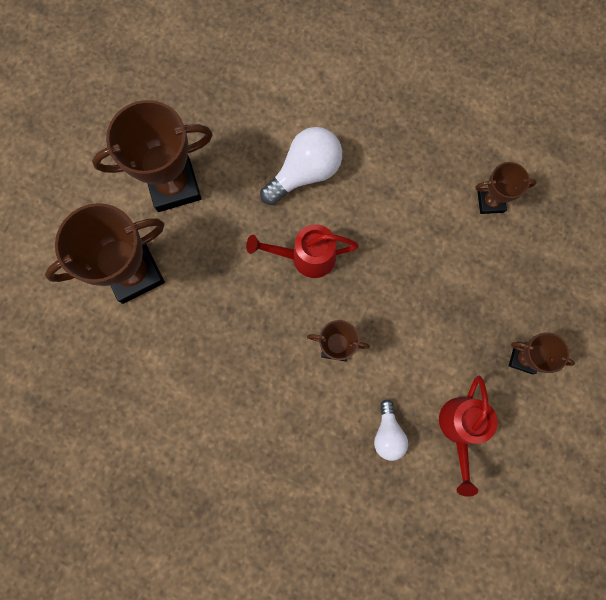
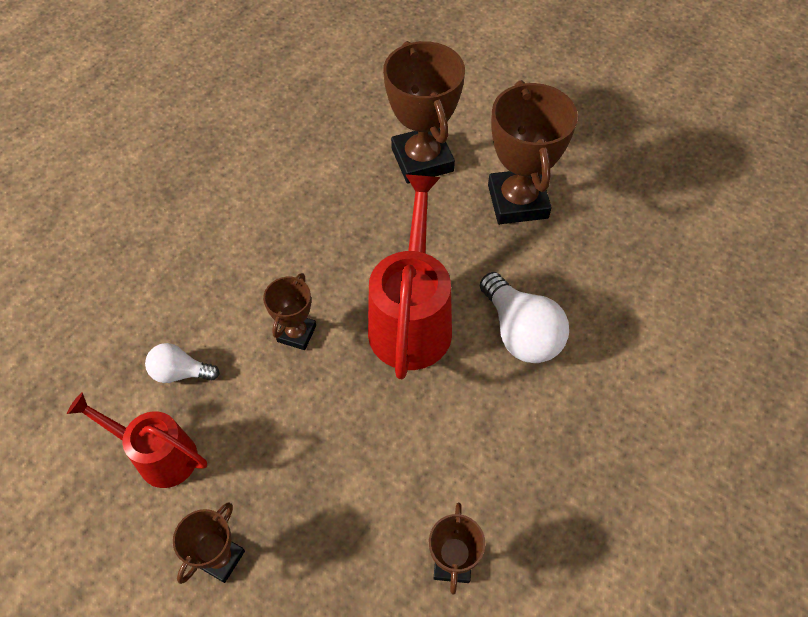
camera: 100 degrees right, 20 degrees down
red watering can [246,224,359,278] -> red watering can [368,174,452,379], size x1.58

